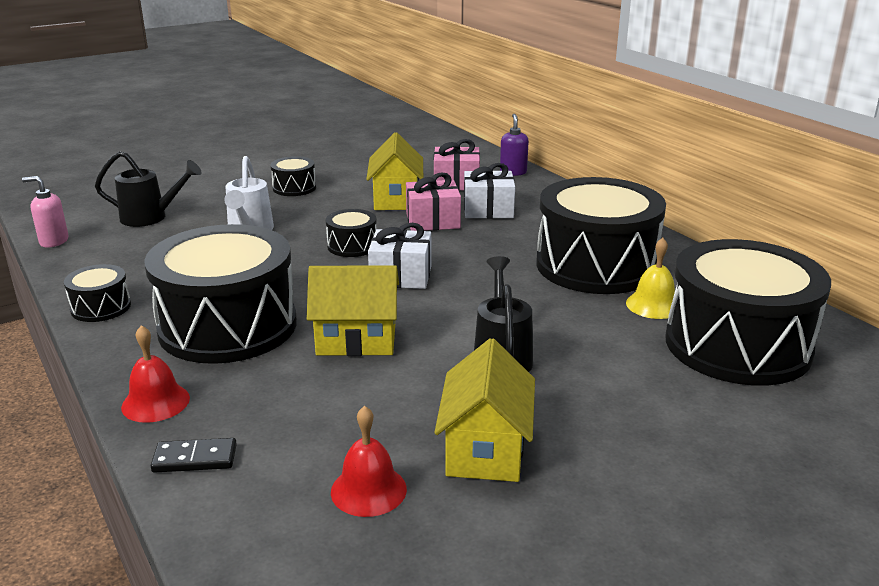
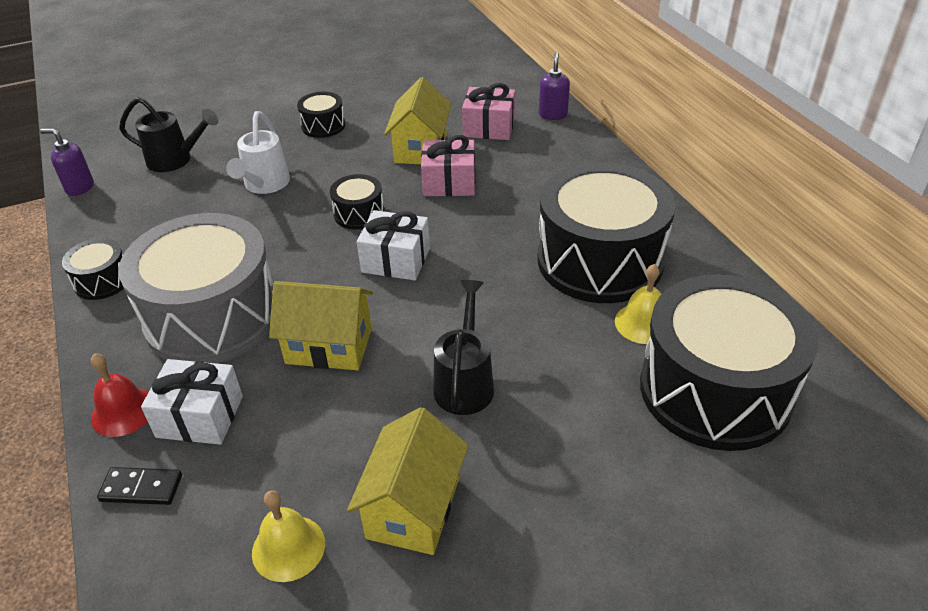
camera: 10 degrees right, 15 degrees up
pink soap dispenser [22,176,69,248] -> purple soap dispenser [40,128,94,196]
black drum [144,224,297,364] -> grey drum [118,213,273,364]
red bell [331,406,407,517] -> yellow bell [252,490,325,582]
white gift [464,163,515,219] -> white gift moved to [141,359,243,445]

